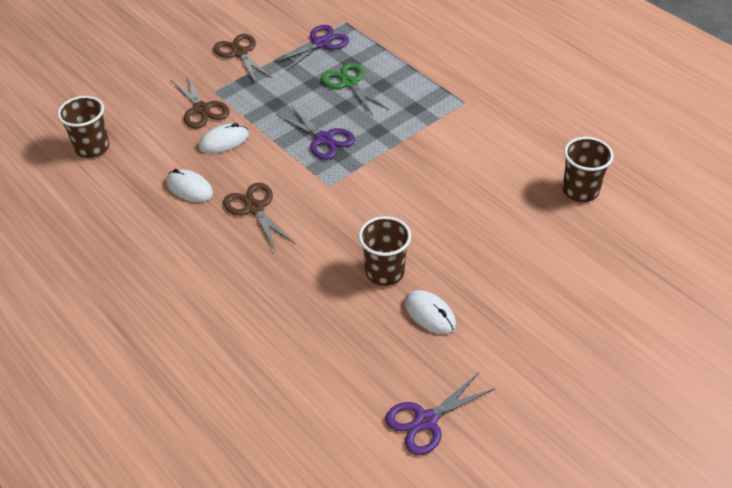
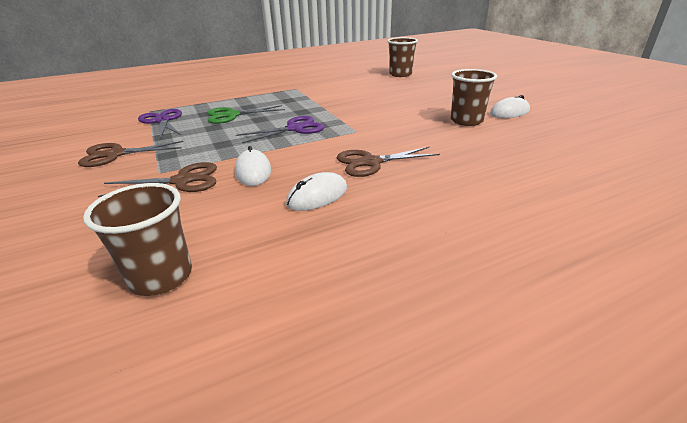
camera: 75 degrees left, 15 degrees down
purple scissors [385,373,494,455] -> none

